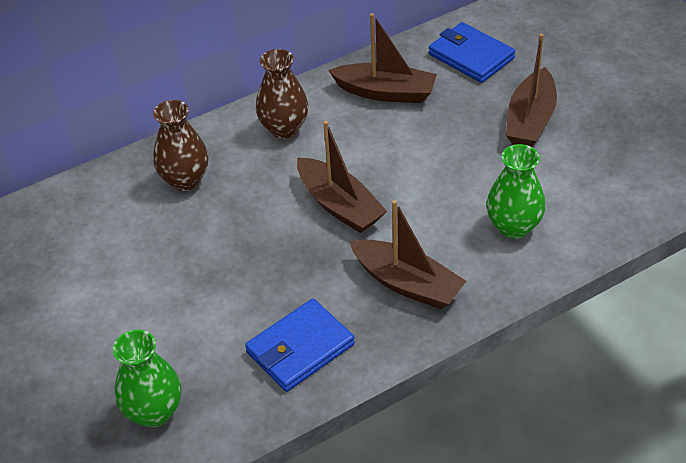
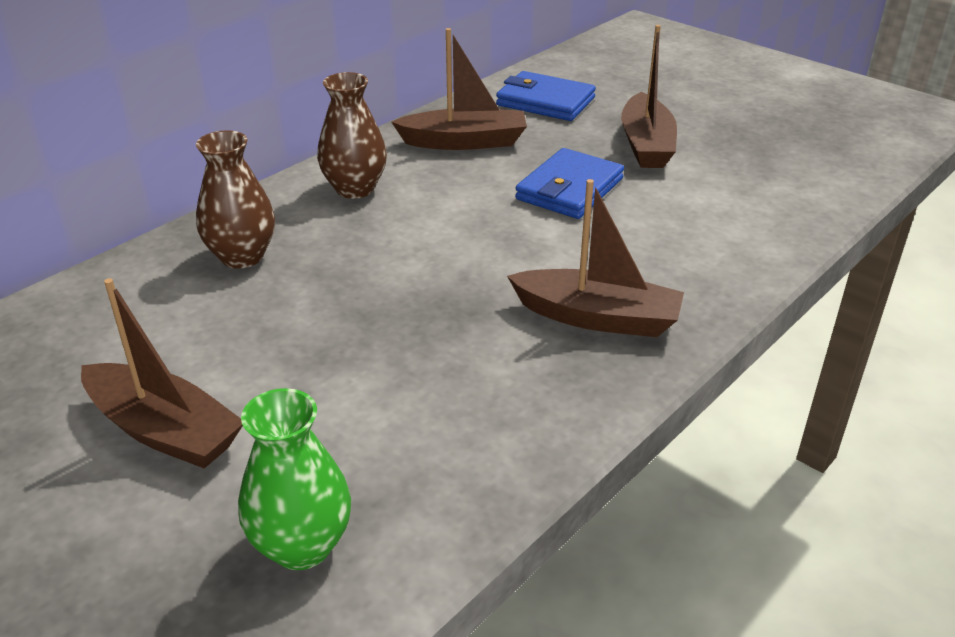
camera: 20 degrees left, 10 degrees down
blue wallet [245,299,355,392] -> blue wallet moved to [515,148,624,219]
brown boat [297,121,387,233] -> brown boat moved to [81,278,243,468]
green vase [487,144,545,239] -> none

